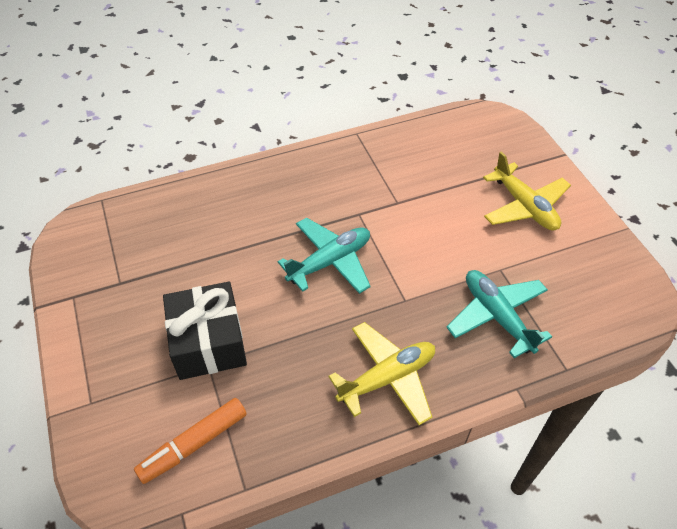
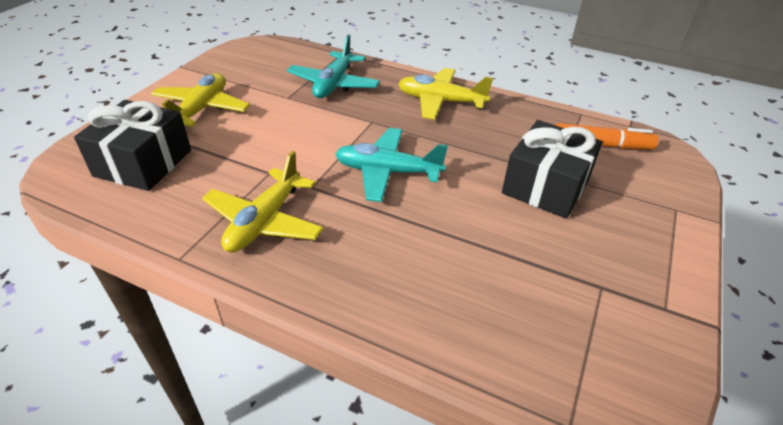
camera: 135 degrees left, 10 degrees down
none -> black gift [74,100,191,191]
none -> yellow plane [202,151,324,253]

